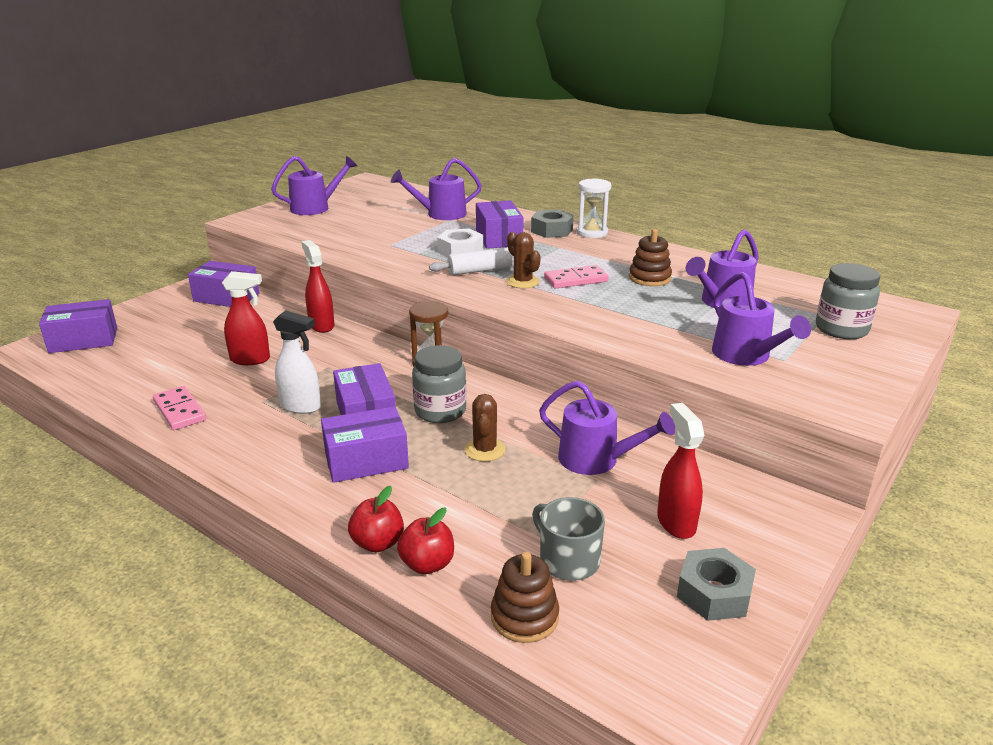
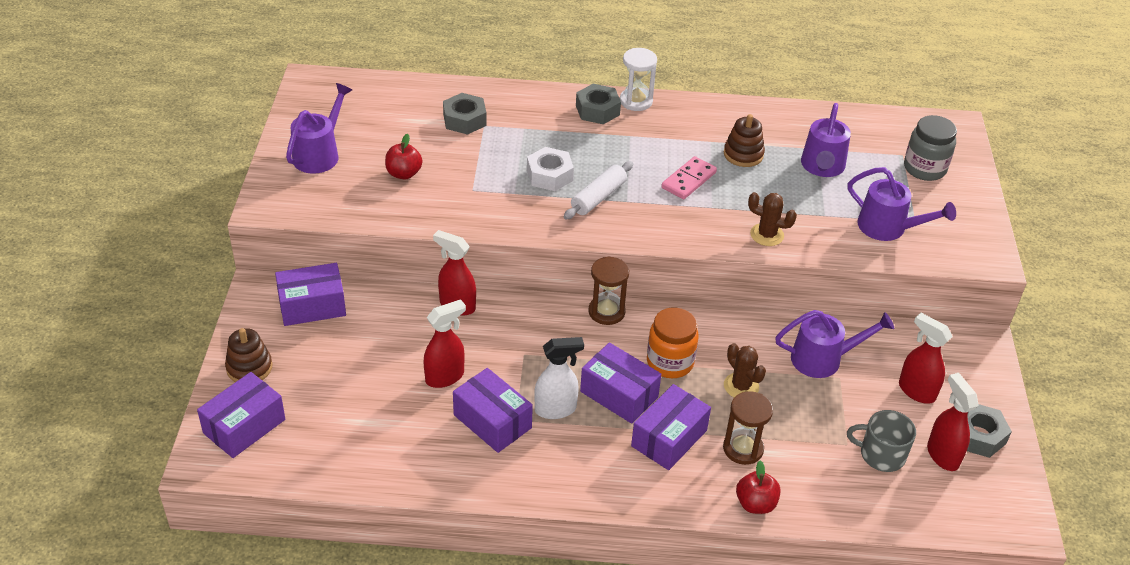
camera: 35 degrees left, 15 degrees up
pink domino [153,386,206,430] -> none
purple watering can [391,158,482,220] -> grey nut [443,93,487,135]
red apple [397,508,454,574] -> red apple moved to [385,134,422,180]
grey jar [412,345,467,423] -> orange jar [647,308,699,378]
purple box [476,200,524,249] -> purple box moved to [453,368,533,453]
brown stacking toy [491,552,559,643] -> brown stacking toy moved to [225,328,272,382]
brown cactus [506,232,541,289] -> brown cactus moved to [748,192,797,246]
none -> brown hourglass [723,391,773,465]
none -> red spray bottle [927,373,979,471]

